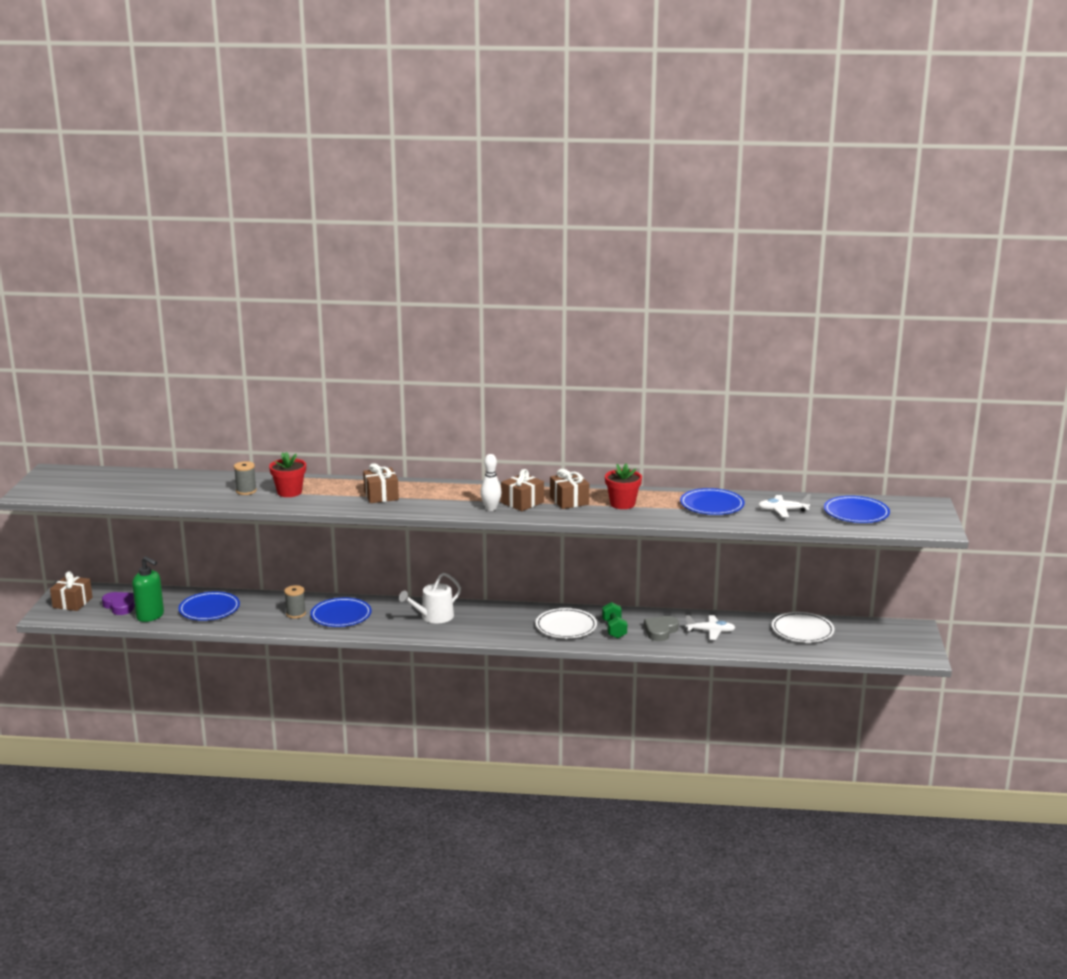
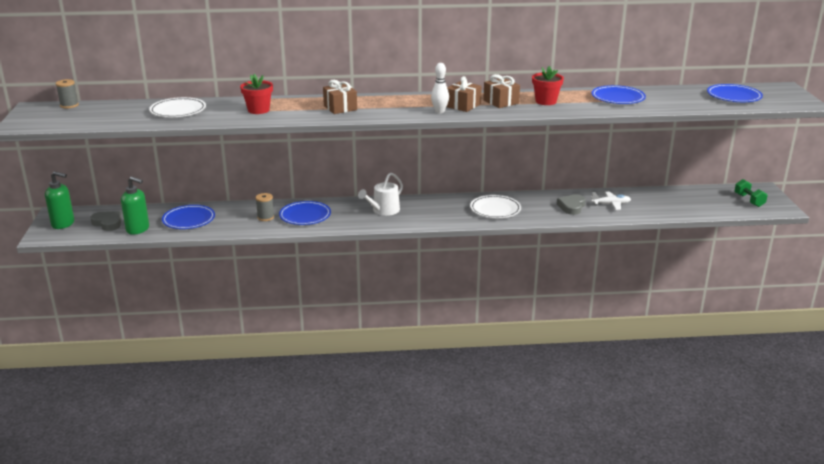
camera: 10 degrees left, 5 degrees up
brown gift [50,571,93,611] -> green soap dispenser [45,171,74,229]
purple heart [102,592,135,615] -> grey heart [91,211,122,231]
grey spool [234,461,257,495] -> grey spool moved to [56,79,79,109]
green dumbbell [602,602,627,639] -> green dumbbell moved to [734,179,768,207]
white plane [758,494,811,517] -> none
white plate [772,612,834,642] -> white plate moved to [149,97,206,117]

